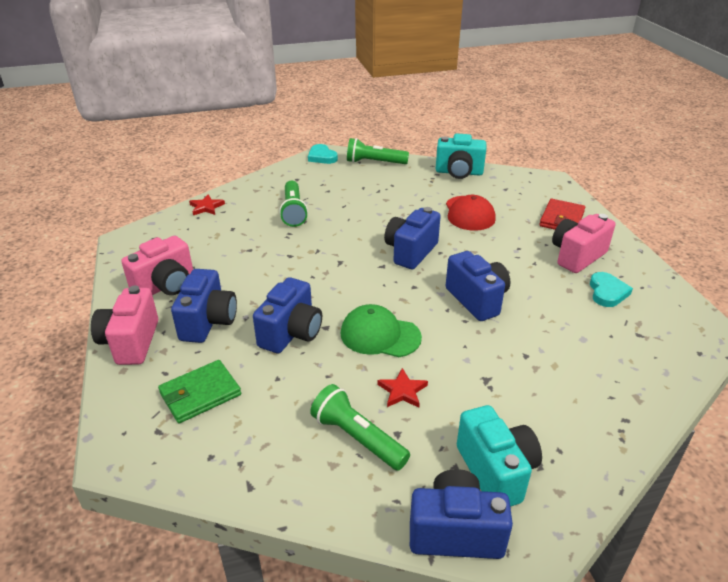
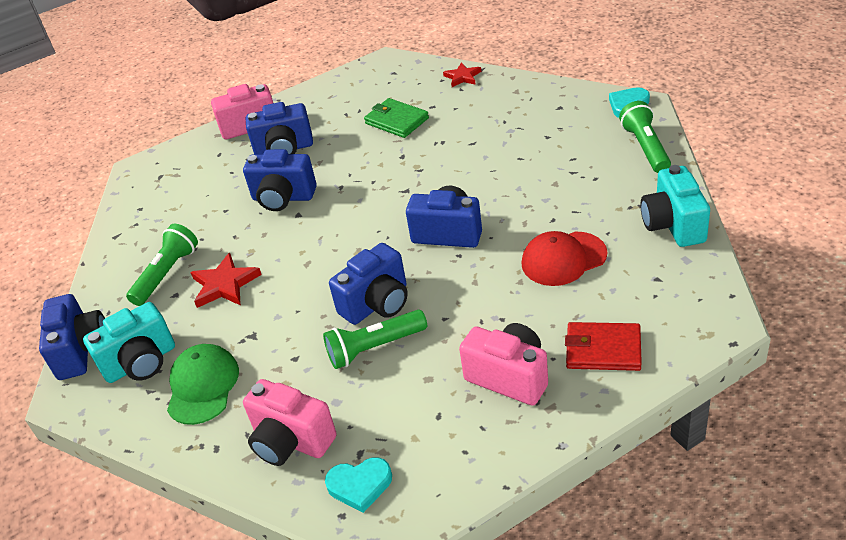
camera: 80 degrees right, 5 degrees up
pink camera [121,236,193,295] -> pink camera moved to [243,379,337,466]
green wallet [158,360,241,423] -> green wallet moved to [364,98,429,138]
green flashlight [279,181,308,227] -> green flashlight moved to [323,310,427,369]
green cap [341,304,422,357] -> green cap moved to [167,344,239,425]
red star [377,368,428,408] -> red star [190,253,262,308], size x1.51
turquoise heart [590,272,633,307] -> turquoise heart moved to [325,457,392,513]

